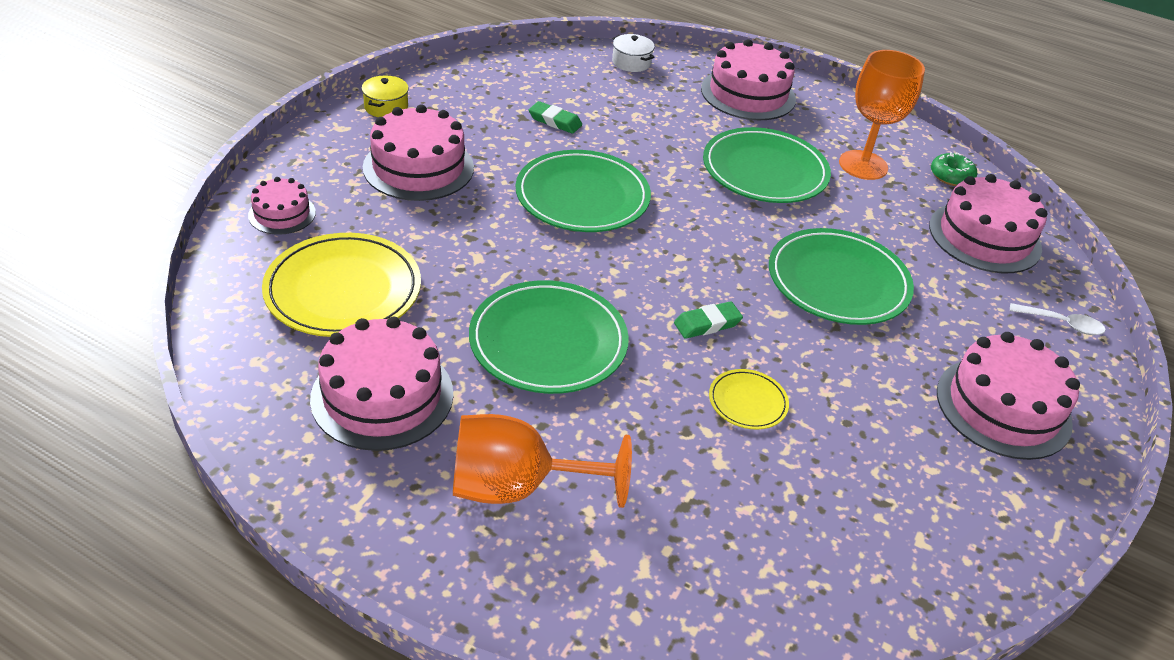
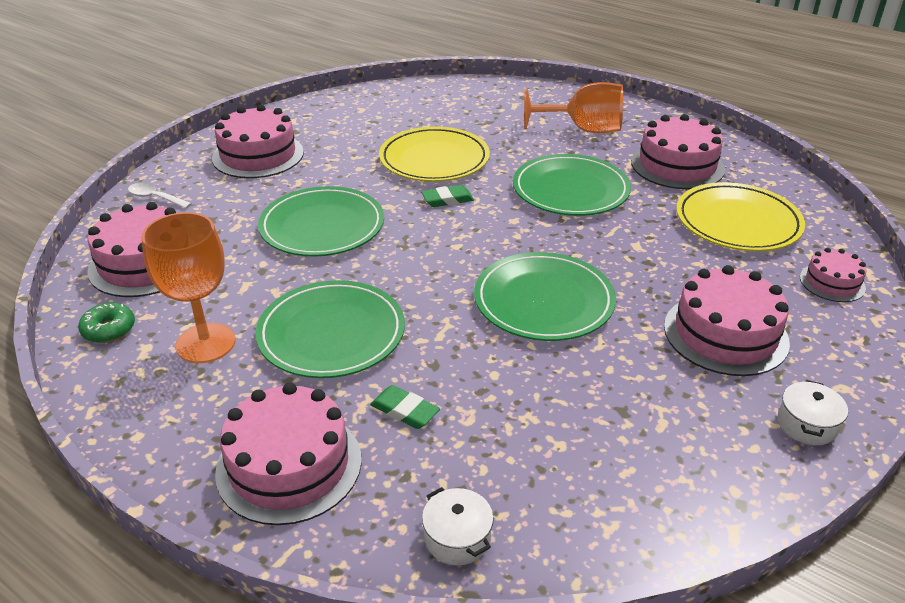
camera: 170 degrees left, 5 degrees down
yellow pot [362,76,409,117] -> white pot [778,380,848,445]
green eraser [529,101,582,134] -> green eraser moved to [370,385,440,429]
yellow plate [709,369,789,430] -> yellow plate [379,126,490,182], size x2.05

